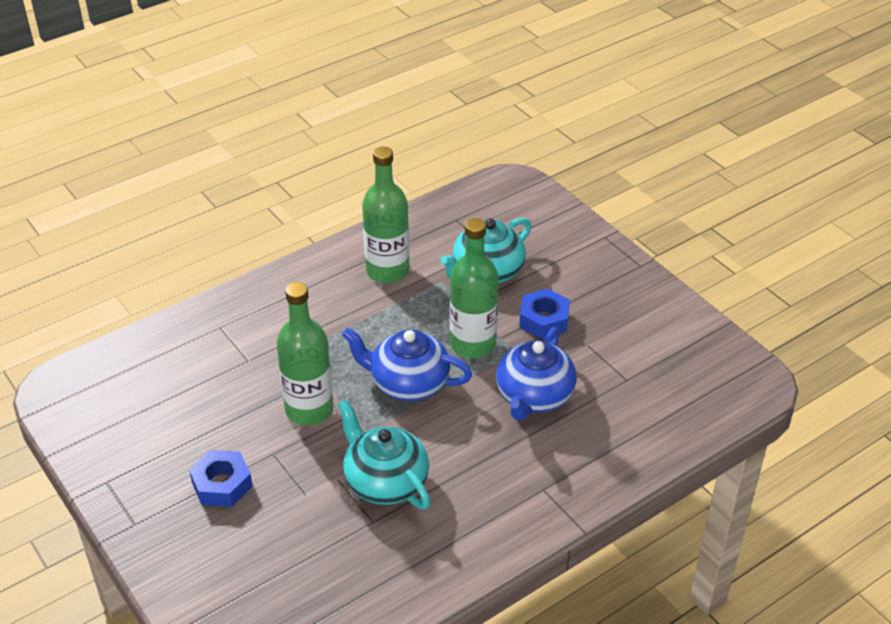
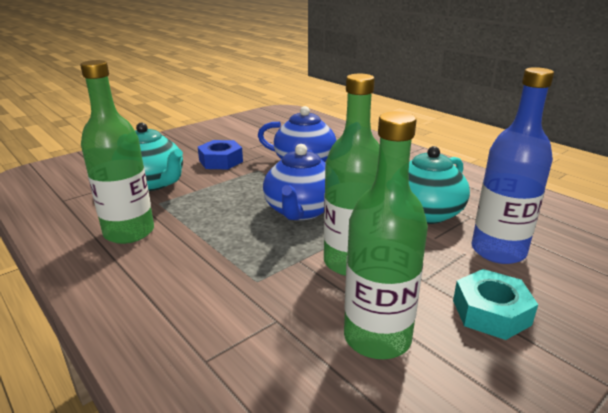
camera: 95 degrees left, 15 degrees down
blue nut [189,450,253,507] -> turquoise nut [453,269,538,340]
green bottle [450,218,499,358] -> green bottle moved to [344,112,428,359]
none -> blue bottle [472,67,554,264]

